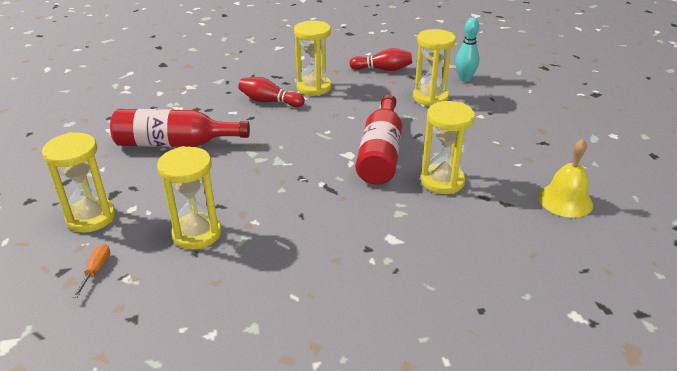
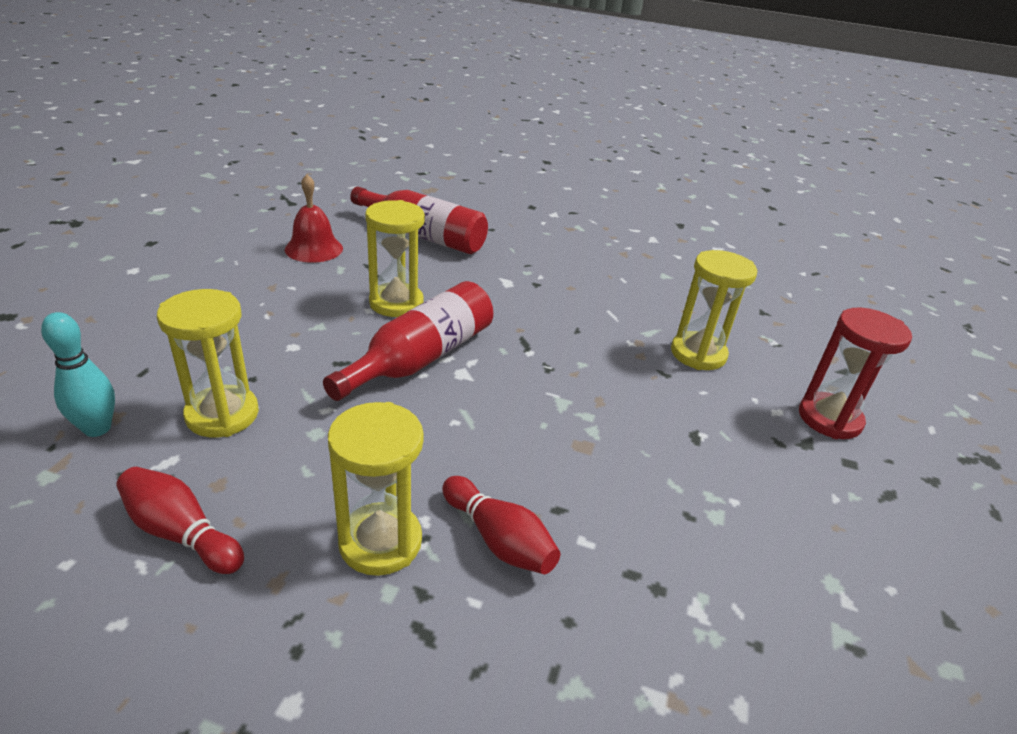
camera: 155 degrees left, 0 degrees up
yellow hourglass [42,132,115,233] -> red hourglass [799,308,912,439]
orange screwdriver [72,244,110,298] -> none
red bottle [110,109,250,147] -> red bottle moved to [350,187,488,254]
yellow bell [538,139,593,218] -> red bell [285,174,343,263]

